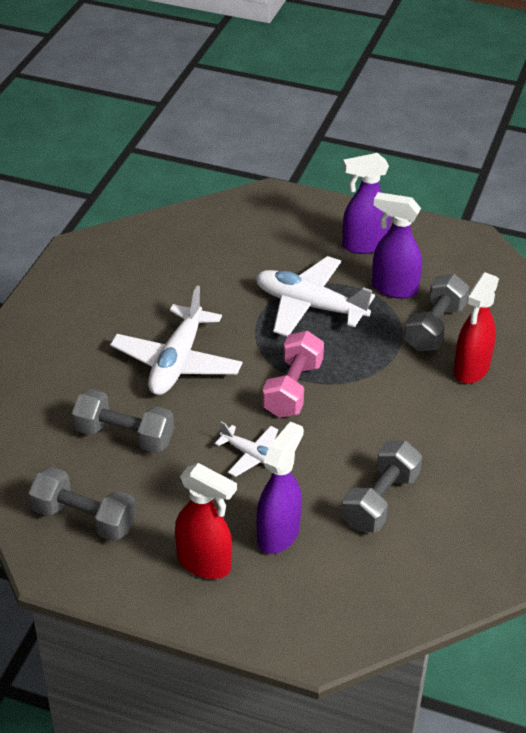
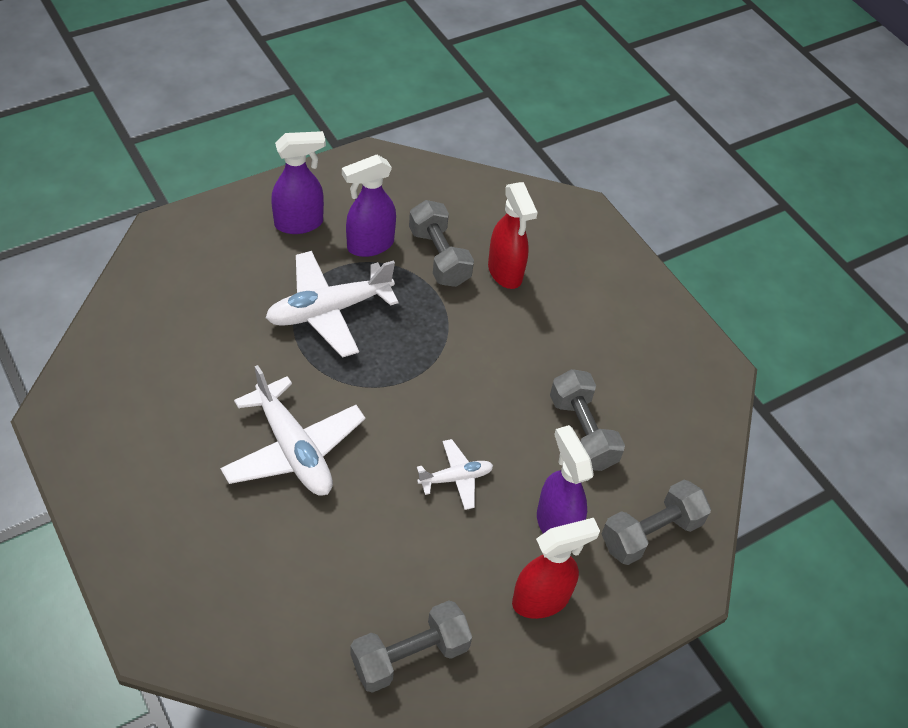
camera: 55 degrees left, 10 degrees up
grey dumbbell [72,389,174,453] -> grey dumbbell moved to [602,480,711,565]
pink dumbbell [262,331,324,418] -> none
purple spray bottle [342,153,391,254] -> purple spray bottle turned 135 degrees counterclockwise [271,131,326,234]

